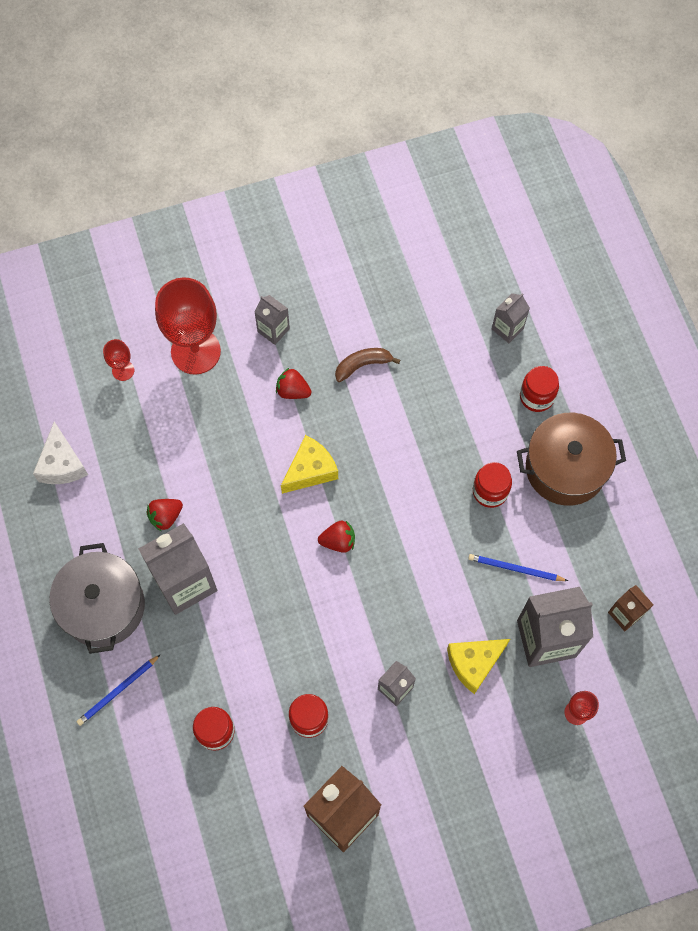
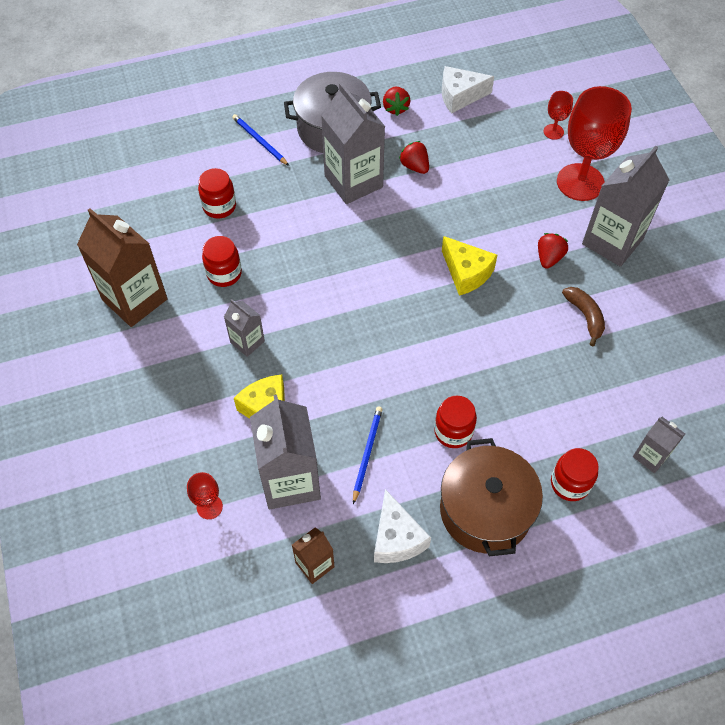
camera: 90 degrees right, 10 degrees down
grey carton [254,295,290,345] -> grey carton [582,146,669,267], size x1.94
red strawberry [318,520,355,553] -> red strawberry moved to [383,87,410,116]
none -> white cheese [374,489,431,563]

